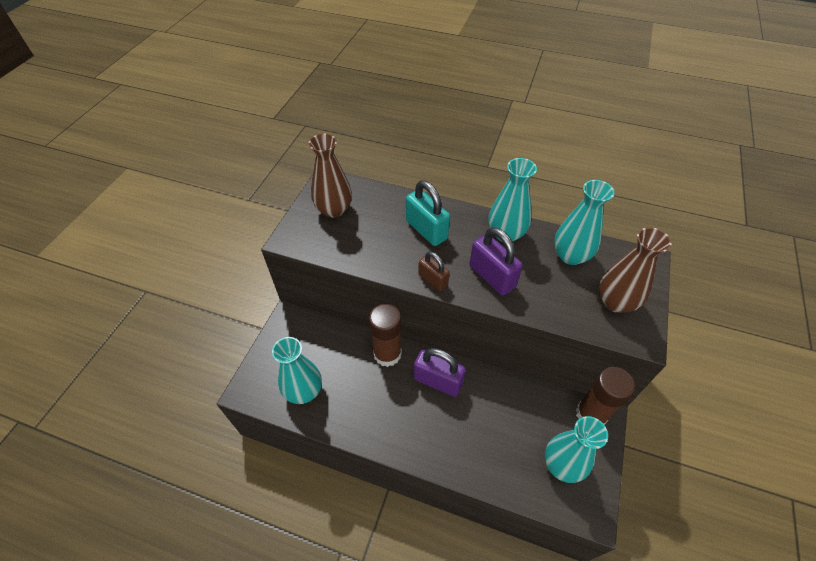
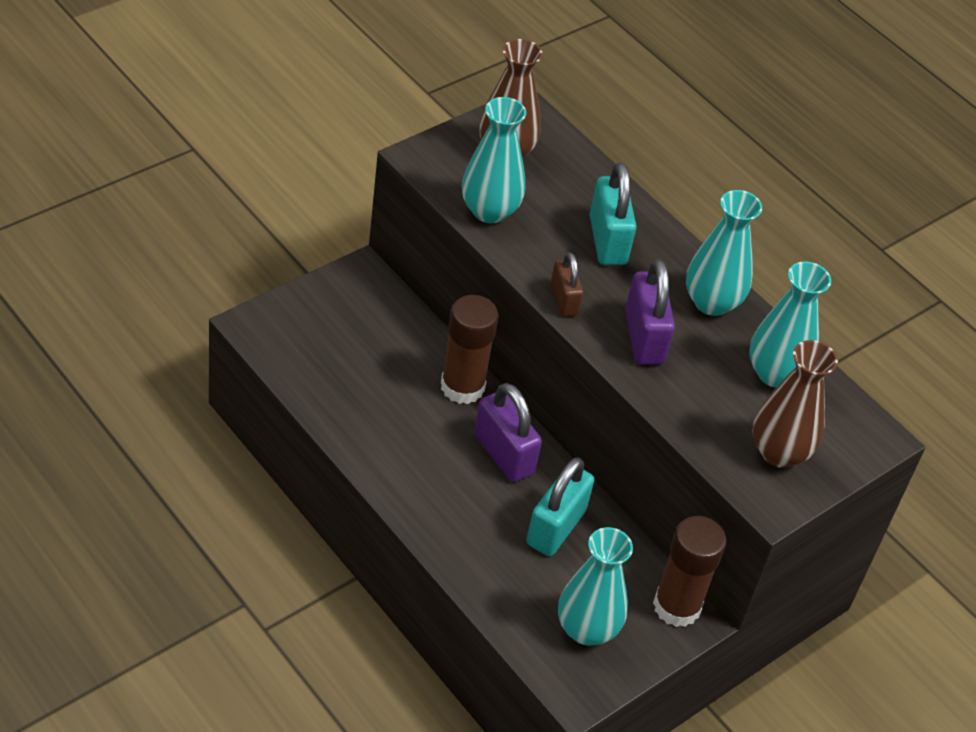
camera: 25 degrees right, 5 degrees down
turquoise vase [272,337,322,404] -> turquoise vase moved to [462,97,526,223]
none -> turquoise padlock [526,457,594,556]

